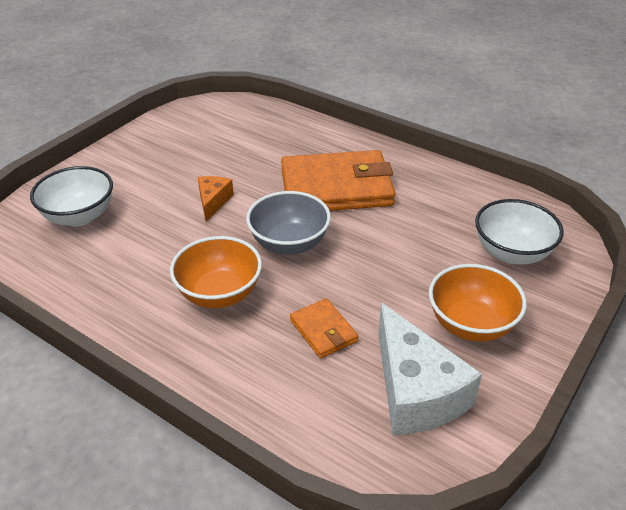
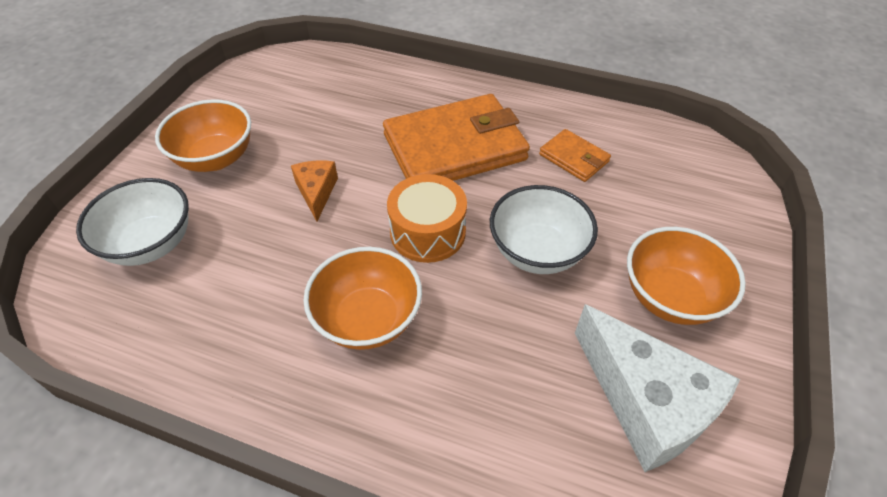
camera: 15 degrees left, 10 degrees up
grey bowl [246,191,331,255] -> orange drum [387,174,467,263]
orange wallet [290,298,358,358] -> orange wallet moved to [539,129,611,182]
white bowl [475,199,564,265] -> white bowl moved to [490,185,598,274]
none -> orange bowl [155,99,251,172]

